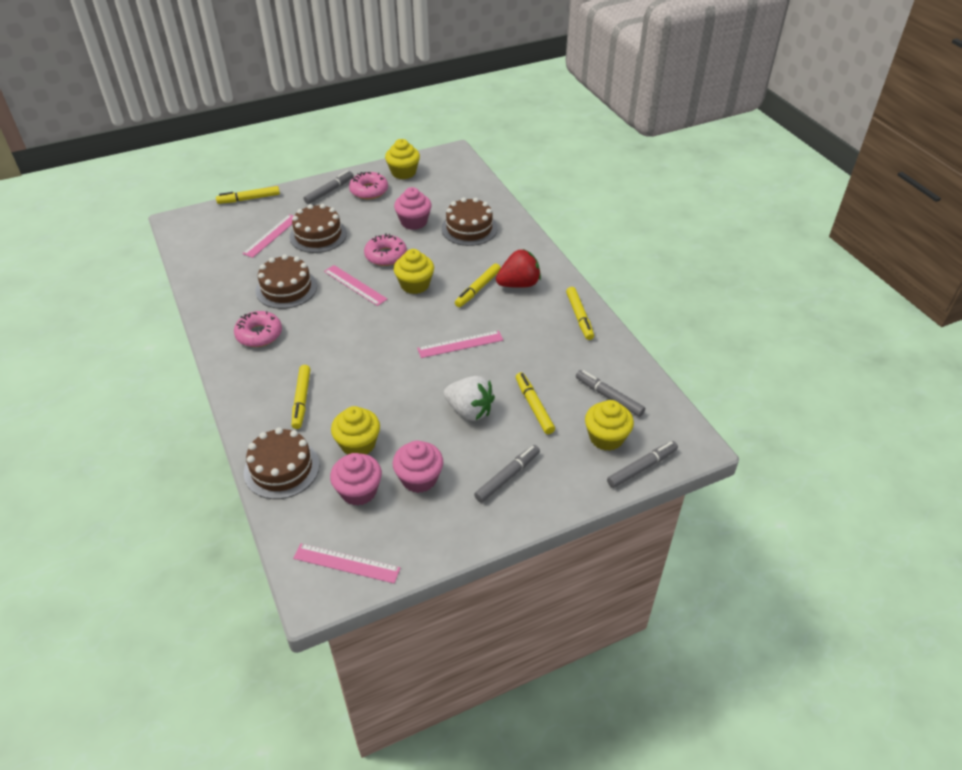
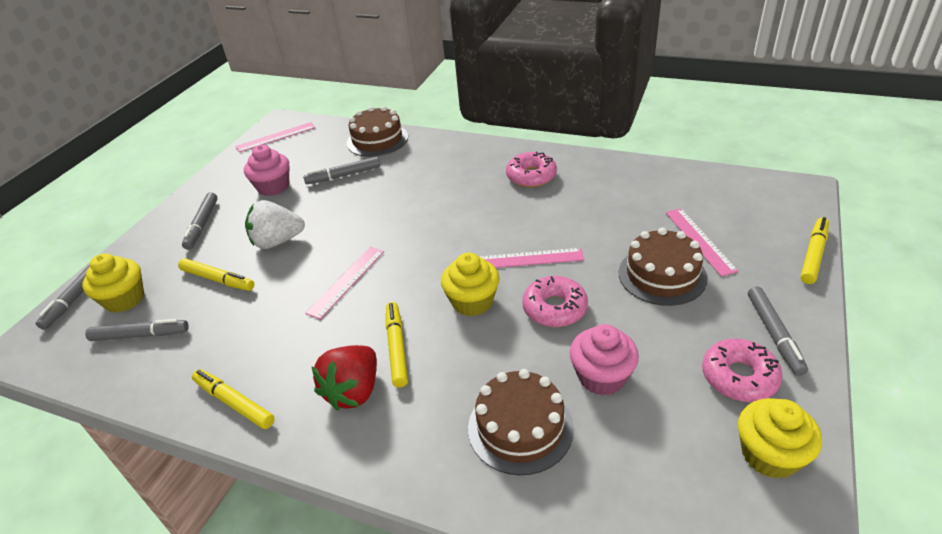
camera: 140 degrees right, 5 degrees down
brown cake [256,254,317,309] -> none
yellow marker [291,365,310,429] -> none
pink cupcake [330,453,382,506] -> none
yellow cupcake [331,406,380,454] -> grey marker [303,157,380,184]

